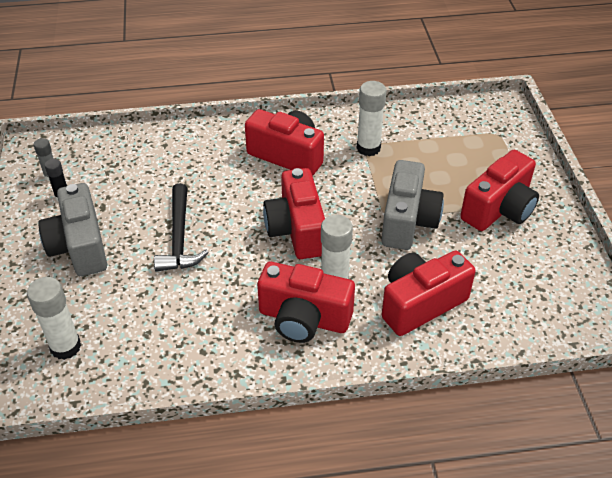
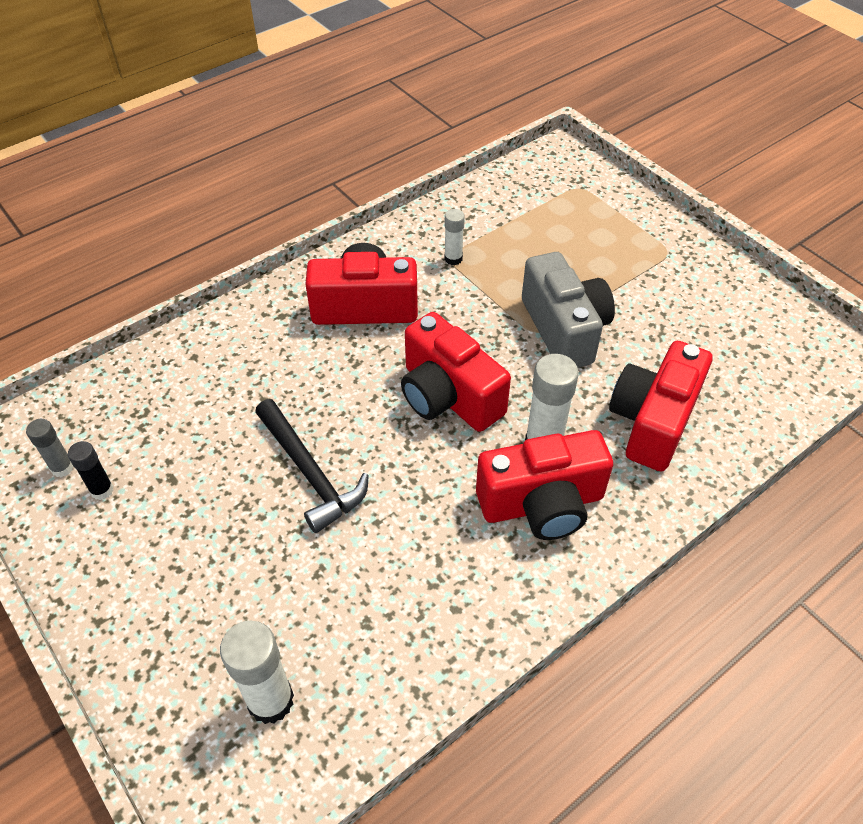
camera: 30 degrees left, 5 degrees up
grey camera [38,183,107,276] -> none
white glue stick [357,81,387,156] -> white glue stick [444,209,465,265], size x0.57
red camera [460,150,539,231] -> none

